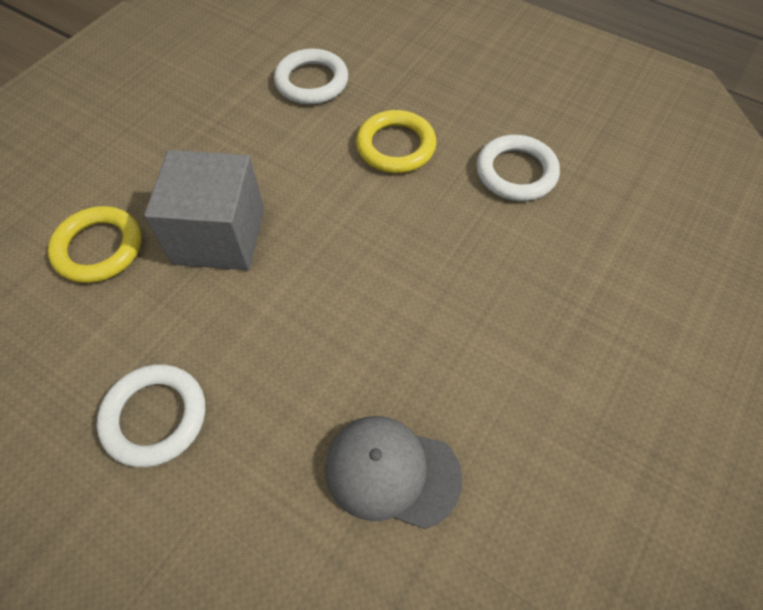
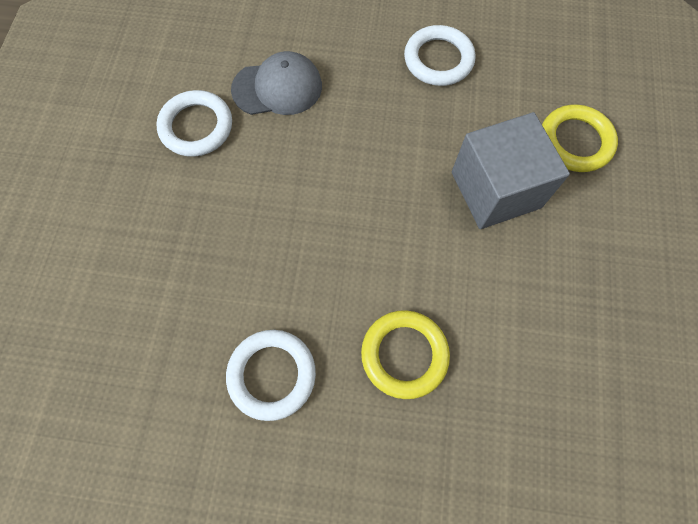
camera: 155 degrees right, 10 degrees up
white ring [274,48,348,104] -> white ring moved to [156,90,232,157]

